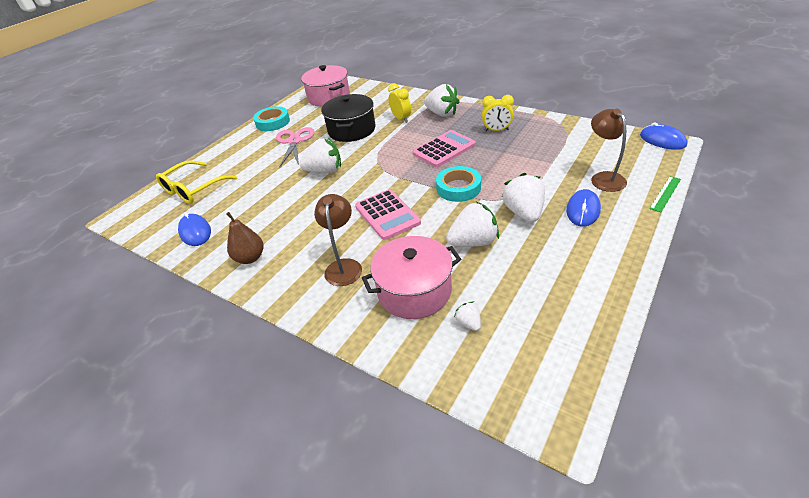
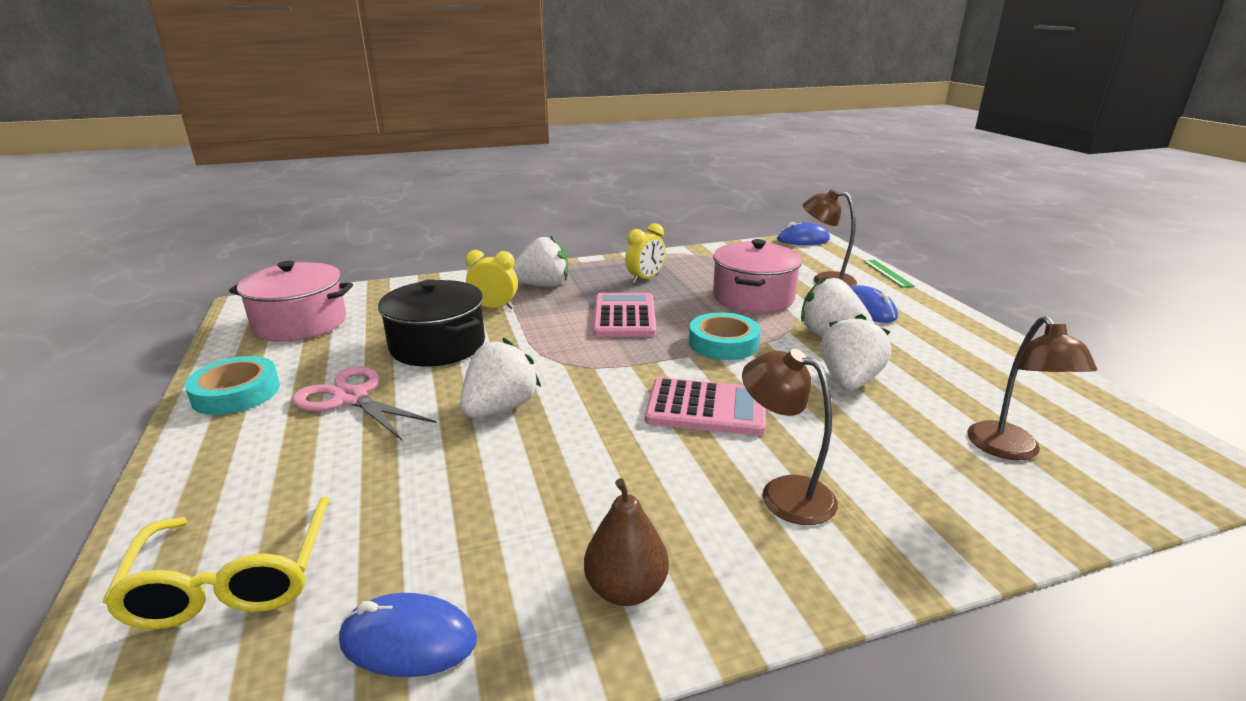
camera: 55 degrees left, 15 degrees down
pink pot [362,236,461,319] -> pink pot moved to [713,239,802,313]
white strawberry [454,302,481,331] -> brown lamp [967,316,1097,460]

